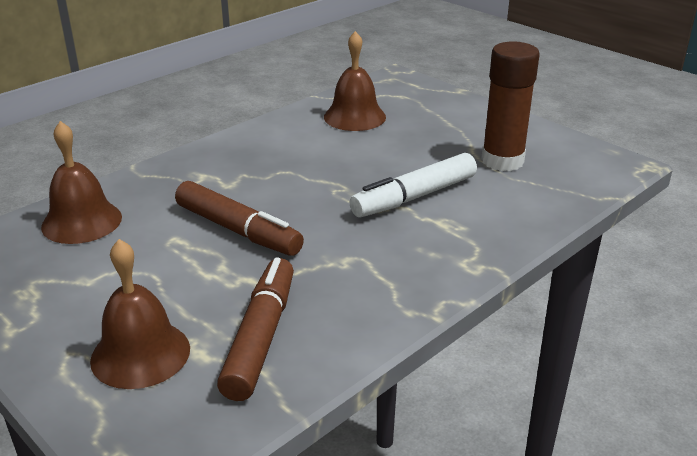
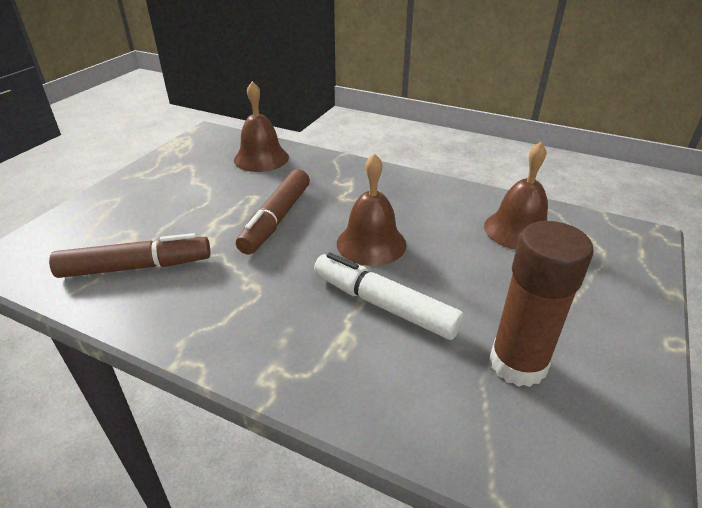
camera: 70 degrees right, 5 degrees up
brown bell [90,239,190,389] -> brown bell moved to [337,153,407,266]

